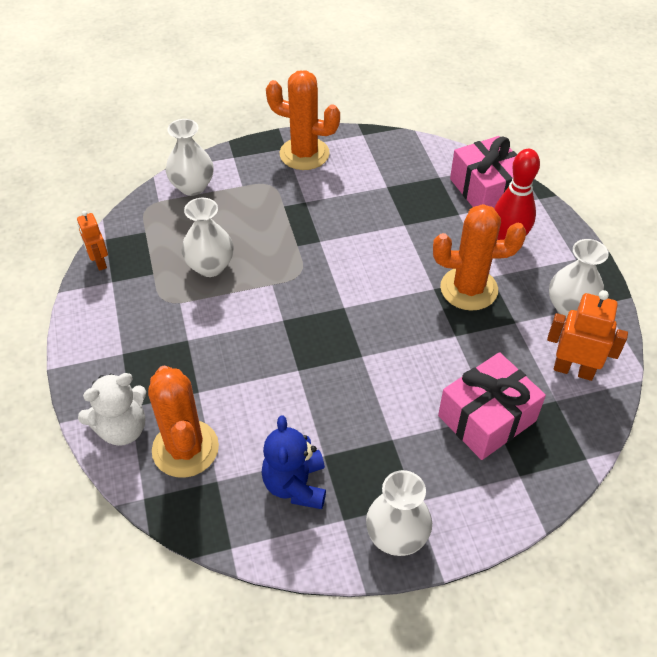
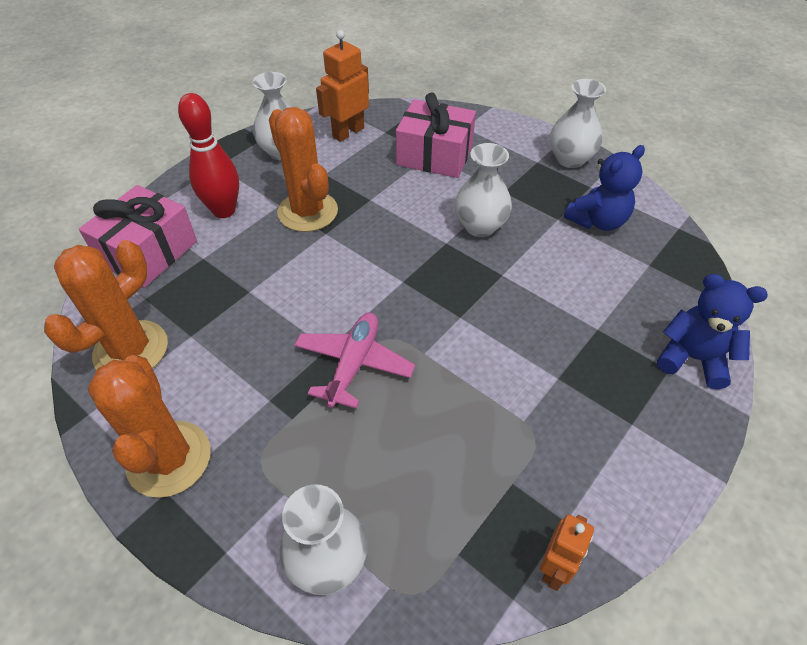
camera: 125 degrees left, 0 degrees up
white teddy bear [78,373,146,446] -> blue teddy bear [657,274,768,389]
orange cactus [148,366,219,478] -> orange cactus moved to [44,240,168,370]
white vase [182,198,234,277] -> white vase moved to [454,143,512,237]
orange robot [547,290,628,381] -> orange robot turned 60 degrees clockwise [316,30,369,142]
none -> pink plane [294,313,415,409]

